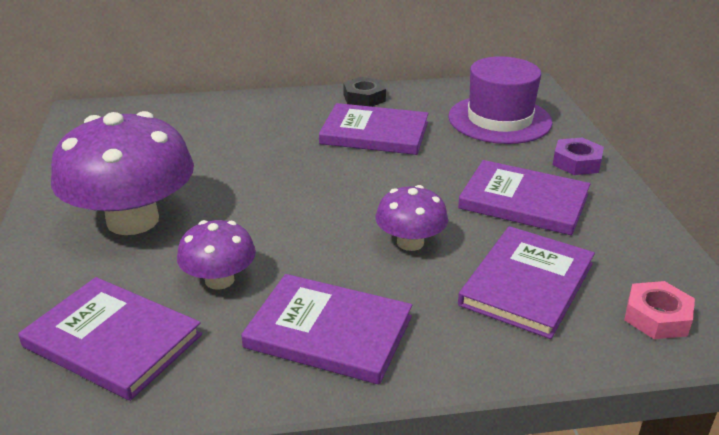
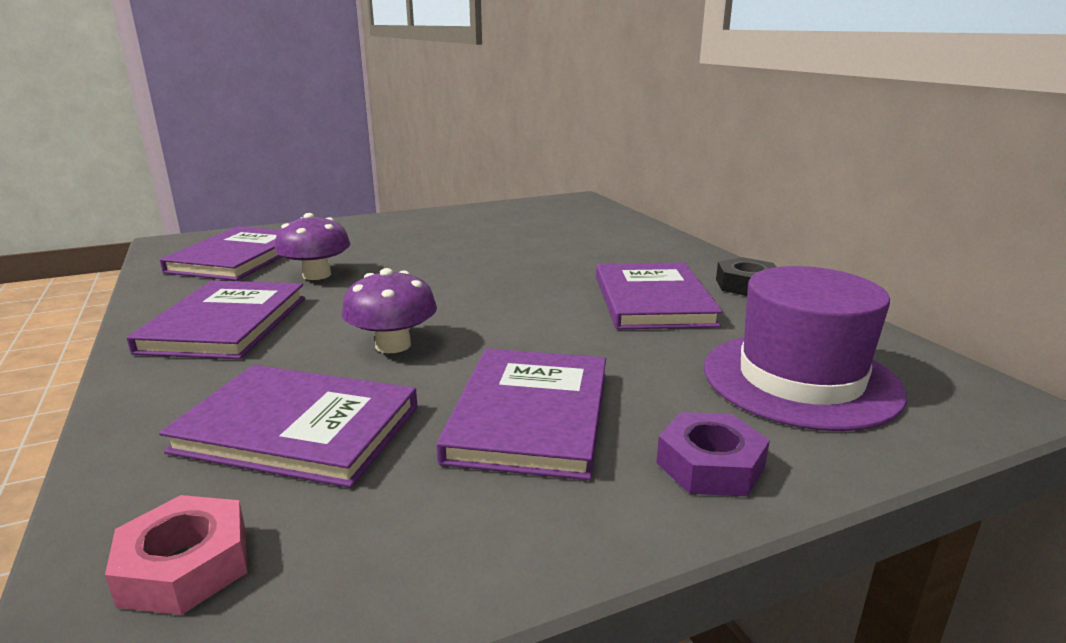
camera: 75 degrees right, 10 degrees down
purple mushroom [51,111,194,235] -> none

